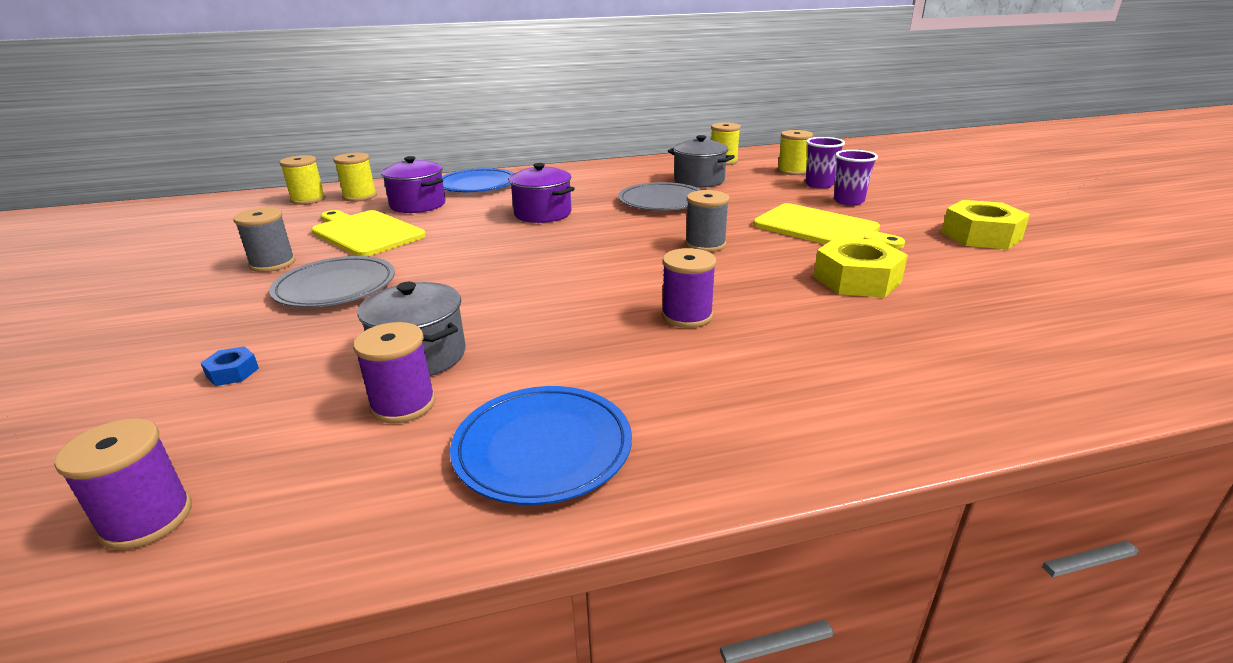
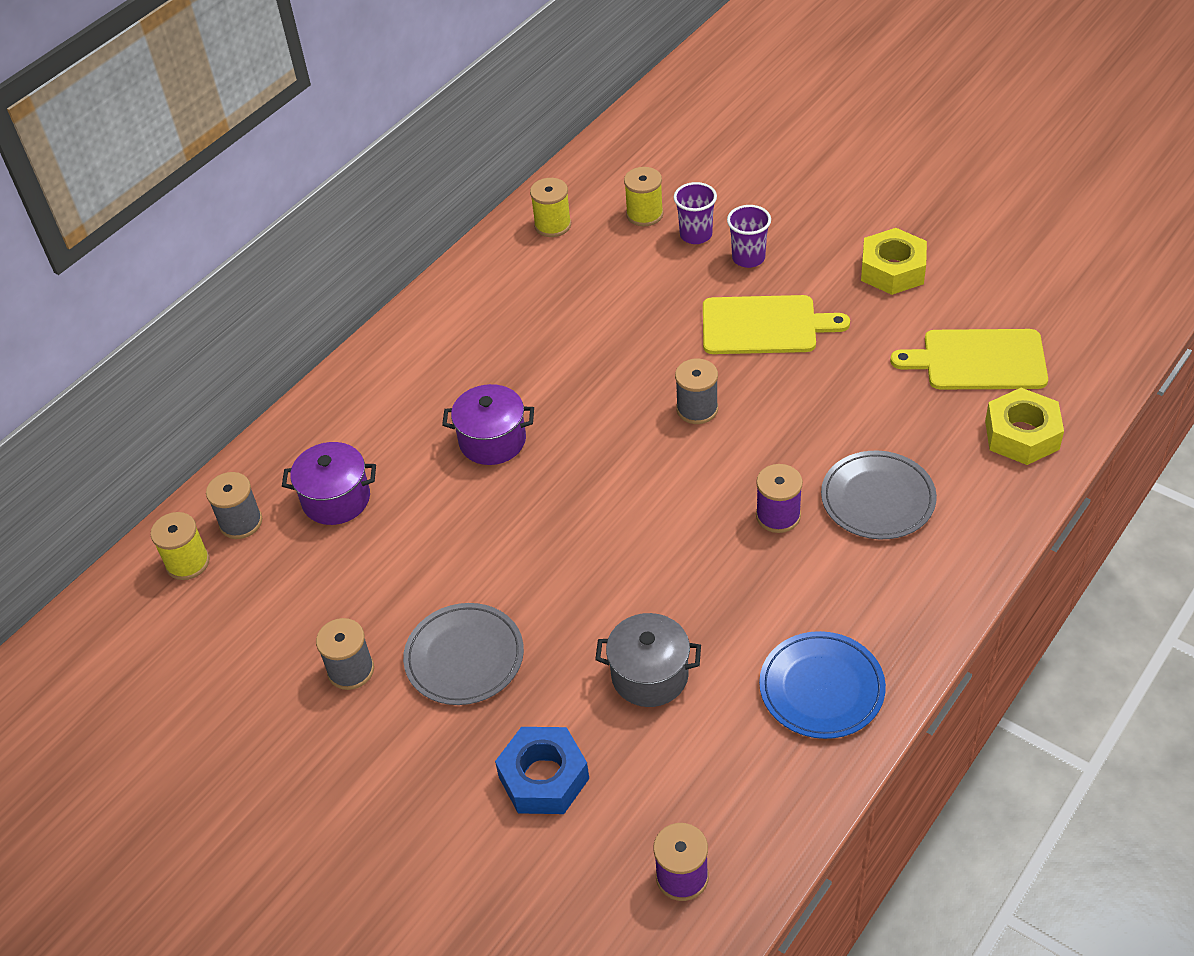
camera: 35 degrees left, 20 degrees up
blue nut [201,346,259,386] -> blue nut [495,727,589,814], size x2.20
yellow cutting board [311,210,426,256] -> yellow cutting board moved to [890,329,1048,389]
yellow spool [334,153,377,202] -> grey spool [206,472,262,539]
purple spool [353,322,436,424] -> none
blue plate [442,168,514,192] -> none
grey plate [618,182,701,211] -> grey plate moved to [821,451,937,539]
grey pot [668,135,735,188] -> none
yellow nut [813,238,908,298] -> yellow nut moved to [985,388,1064,465]

